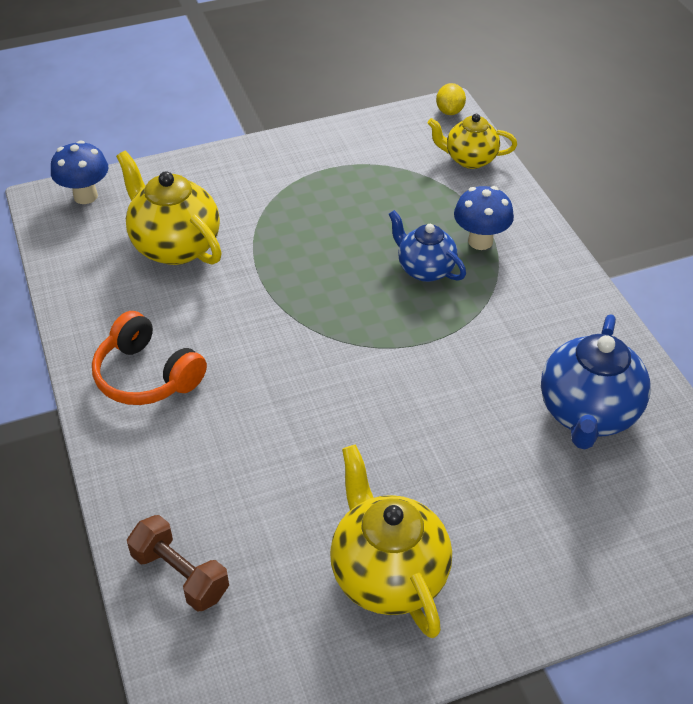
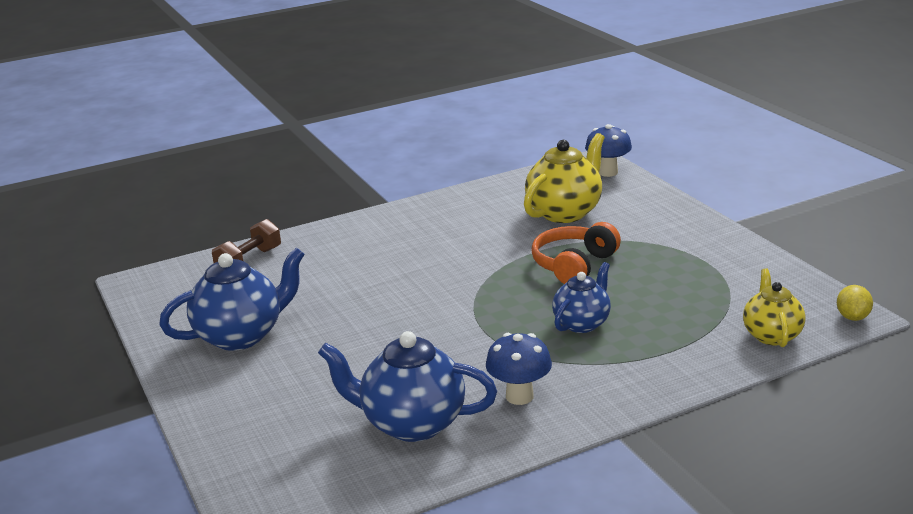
camera: 85 degrees right, 20 degrees down
orange headphones [92,311,207,405] -> orange headphones moved to [531,222,621,284]
yellow teapot [330,444,452,638] -> blue teapot [159,248,305,351]
yellow lemon [436,83,466,115] -> yellow lemon turned 75 degrees counterclockwise [837,285,873,321]
blue mushroom [454,186,514,250] -> blue mushroom moved to [486,333,552,405]

